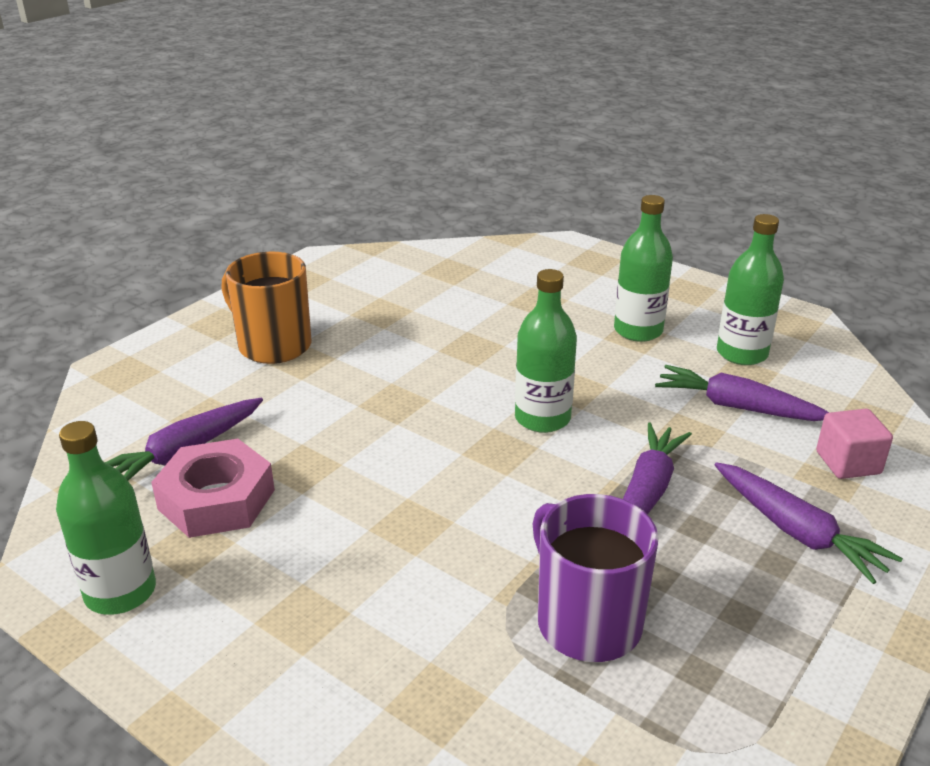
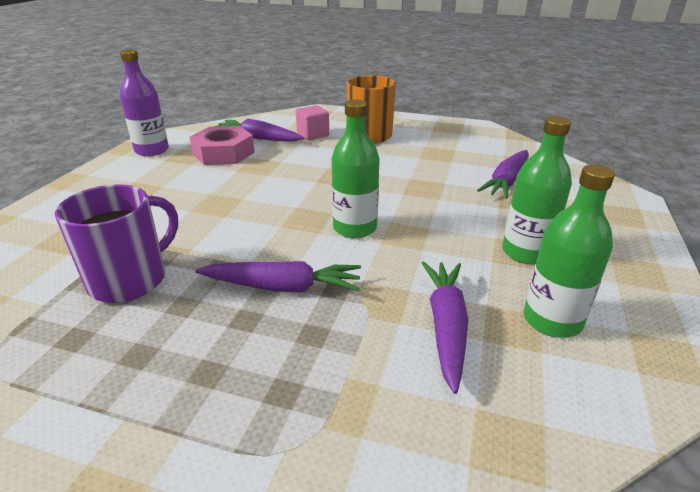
camera: 70 degrees right, 0 degrees up
green bottle [56,421,156,615] -> purple bottle [120,49,169,156]
purple carrot [715,462,903,584] -> purple carrot moved to [477,150,529,199]
pink cube [816,409,893,479] -> pink cube moved to [296,105,329,140]

